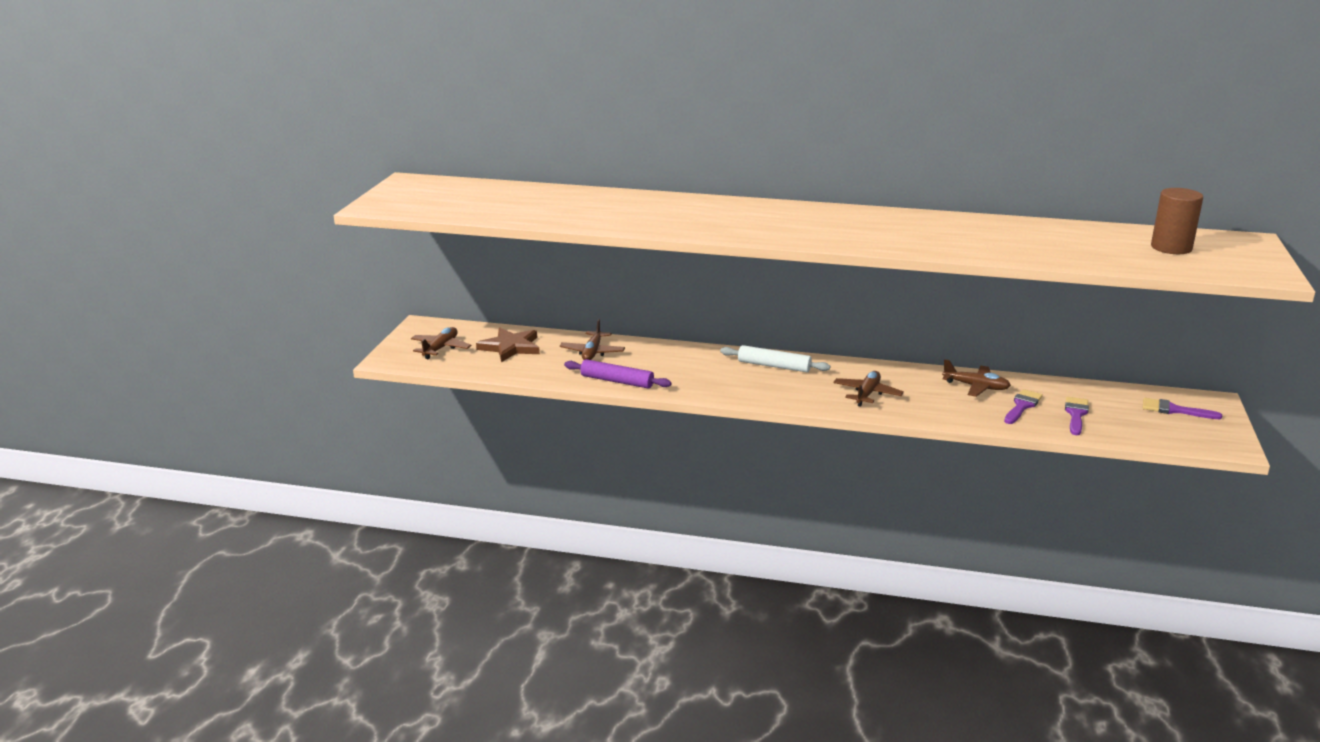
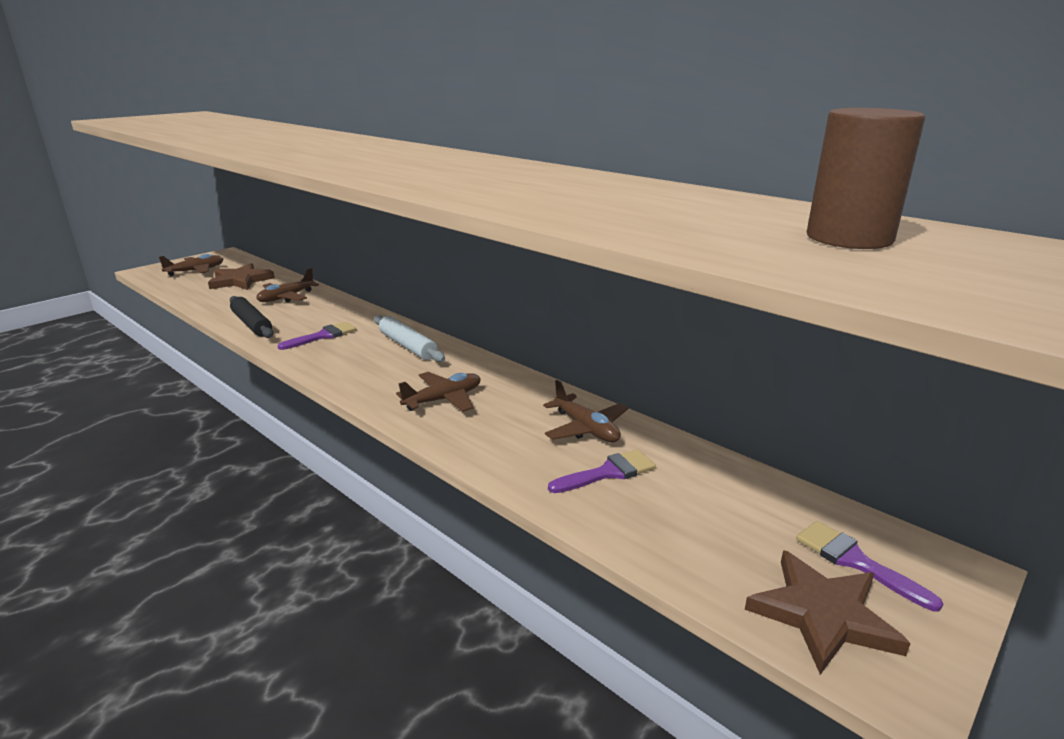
camera: 30 degrees right, 0 degrees up
purple rolling pin [564,359,671,389] -> black rolling pin [230,296,274,338]
purple brush [1065,397,1089,435] -> purple brush moved to [277,322,357,350]
none -> brown star [745,550,911,675]

